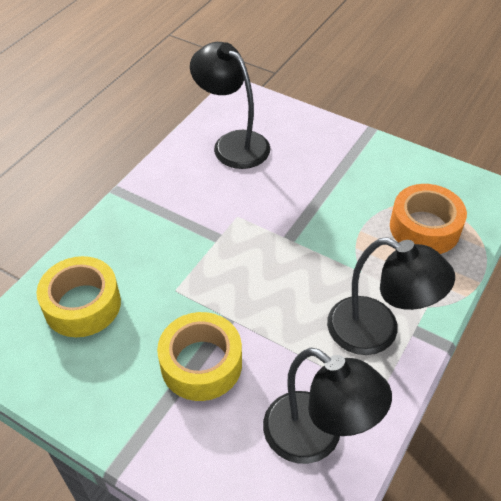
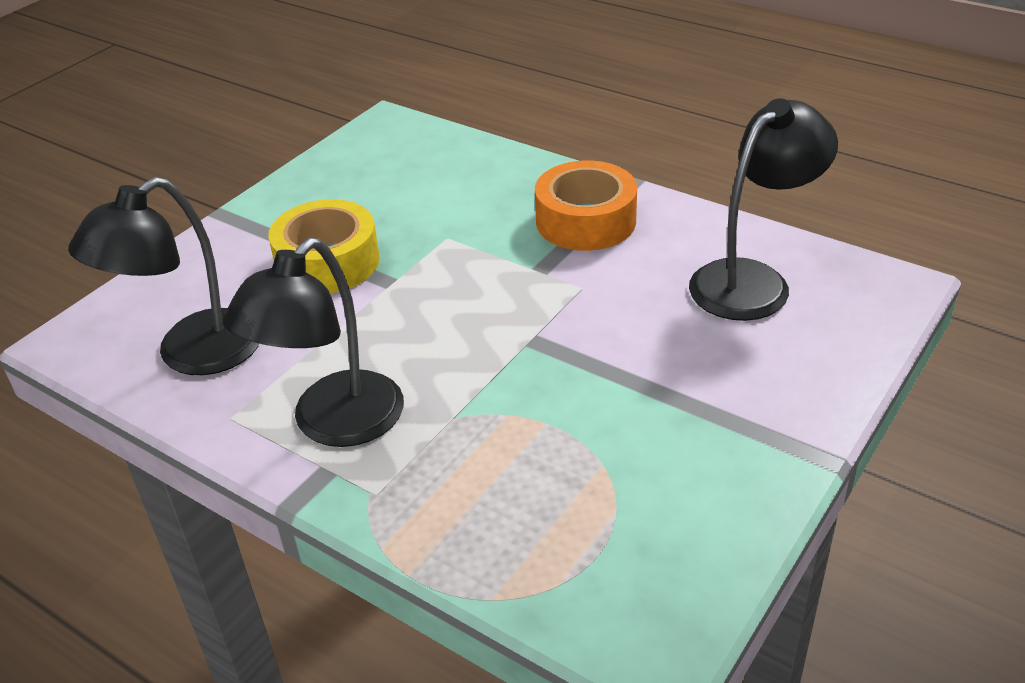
camera: 95 degrees right, 10 degrees down
yellow tape [36,256,121,337] -> none
orange tape [390,184,467,254] -> orange tape moved to [535,160,637,251]

